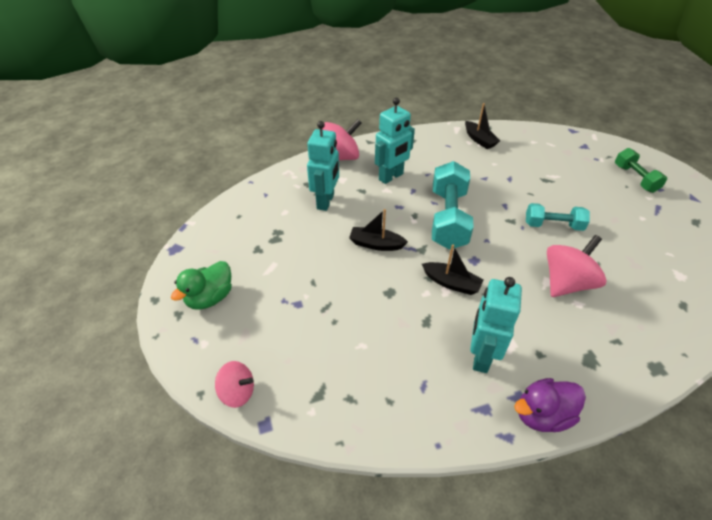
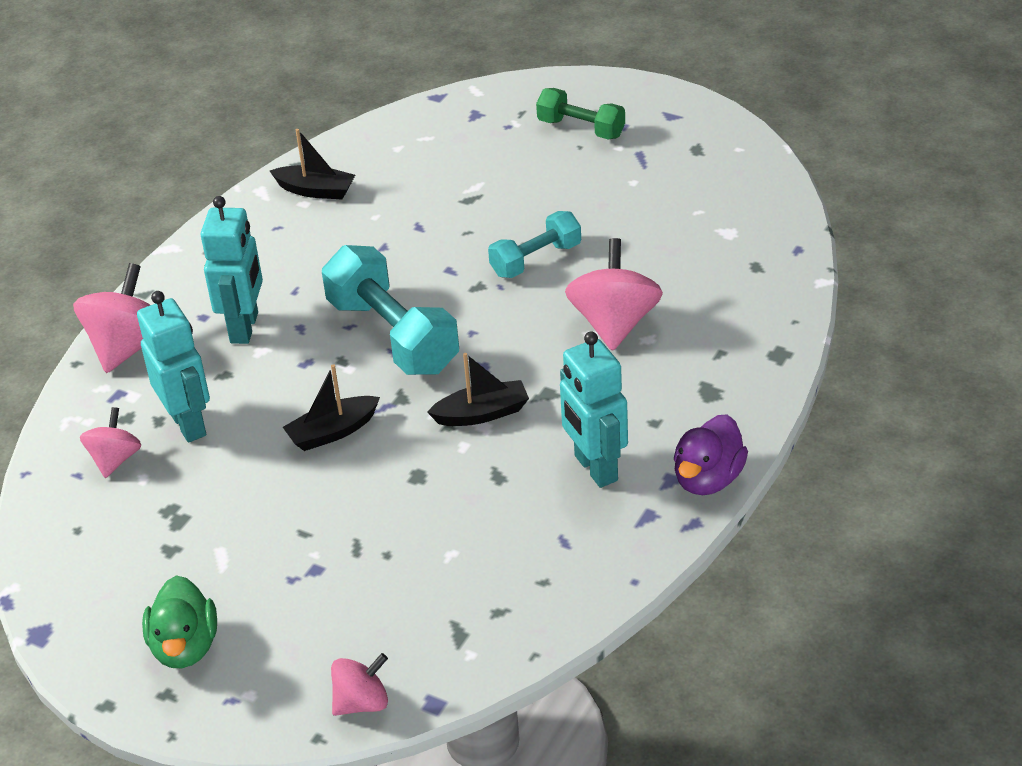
camera: 40 degrees left, 5 degrees down
none -> pink spinning top [80,407,141,478]

